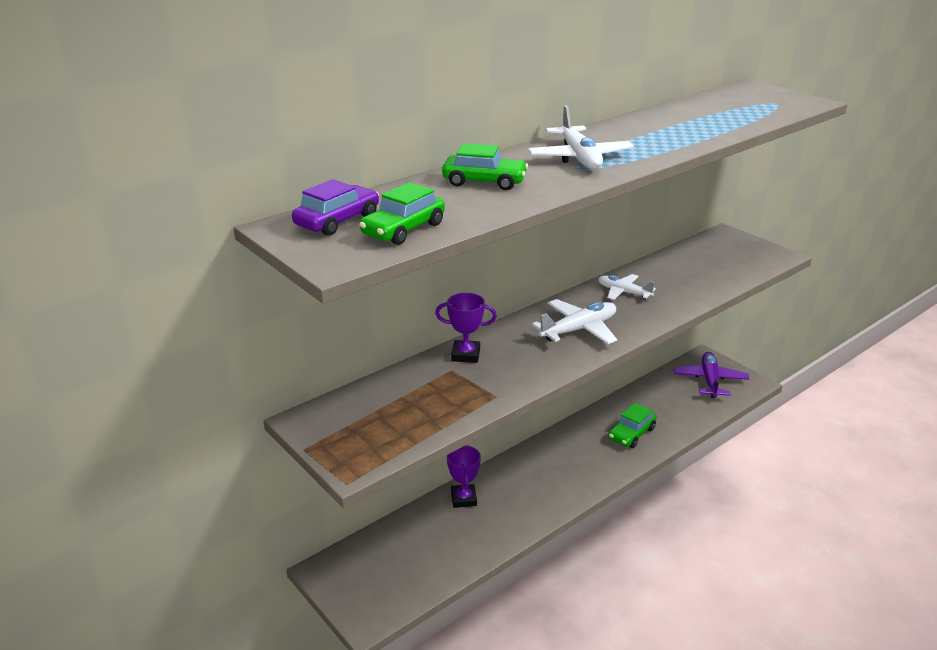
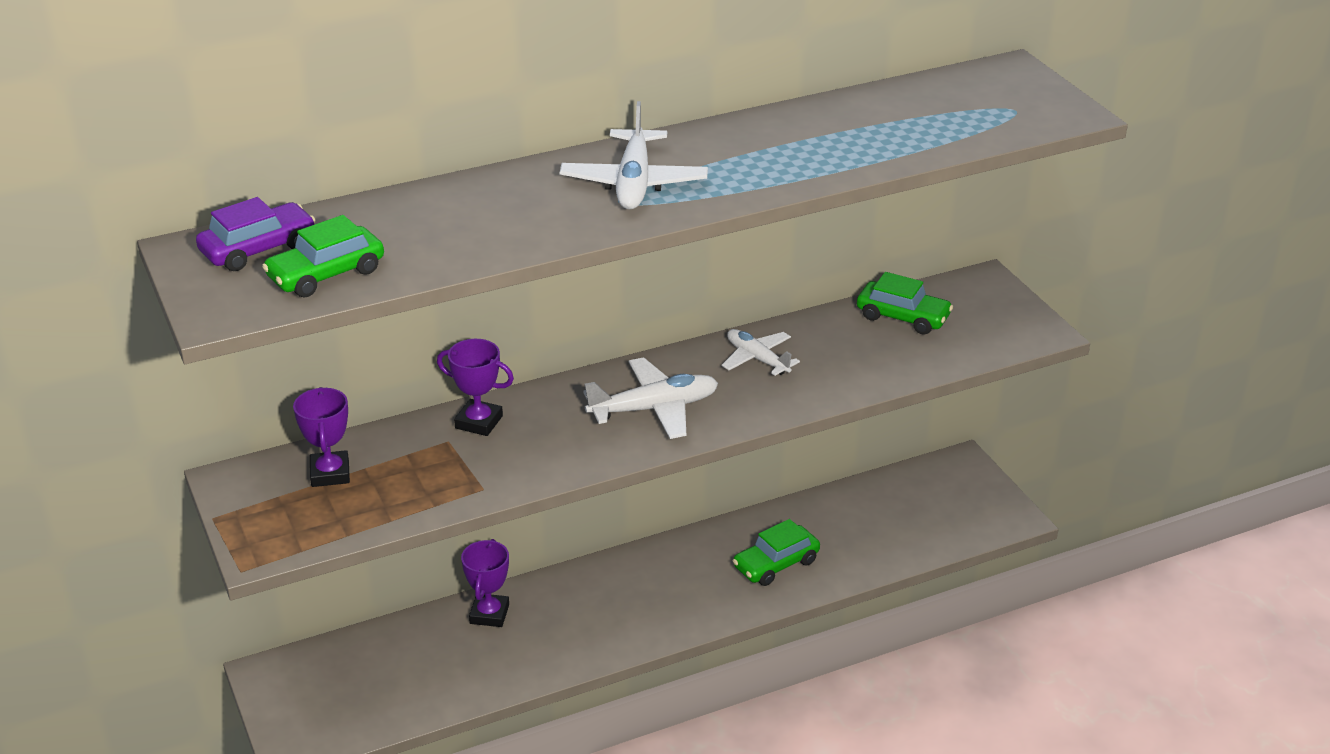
camera: 15 degrees right, 5 degrees up
green car [442,143,528,190] -> green car moved to [857,272,953,335]
purple plane [673,352,749,398] -> none
none -> purple trophy [293,387,350,487]

